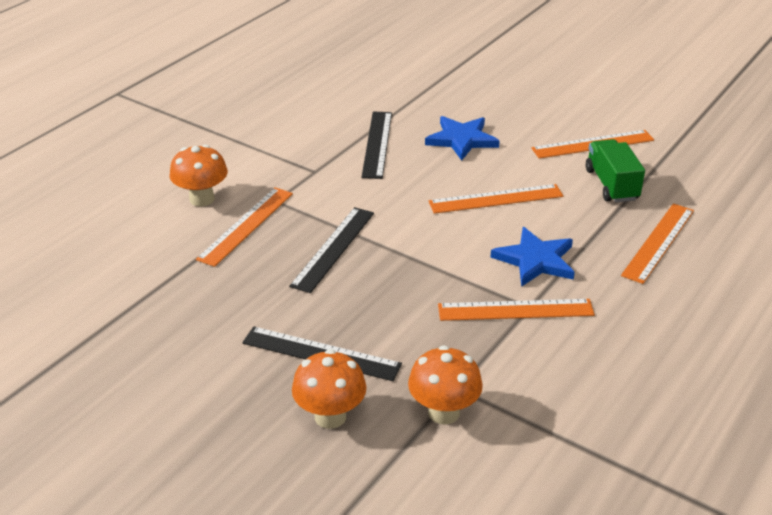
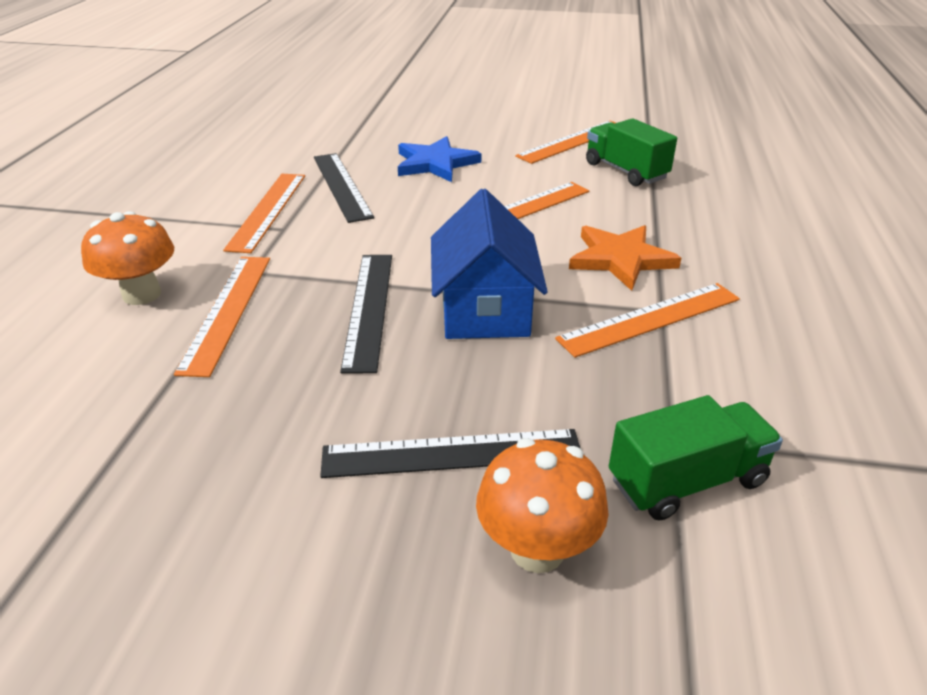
camera: 25 degrees left, 0 degrees up
orange mushroom [408,345,483,425] -> green truck [609,395,783,521]
blue star [490,227,575,287] -> orange star [569,225,681,291]
orange ruler [621,203,694,284] -> orange ruler moved to [223,174,305,253]
none -> blue house [431,189,548,339]

